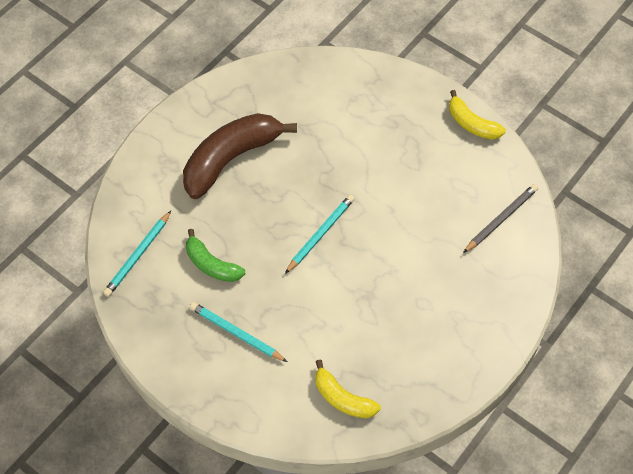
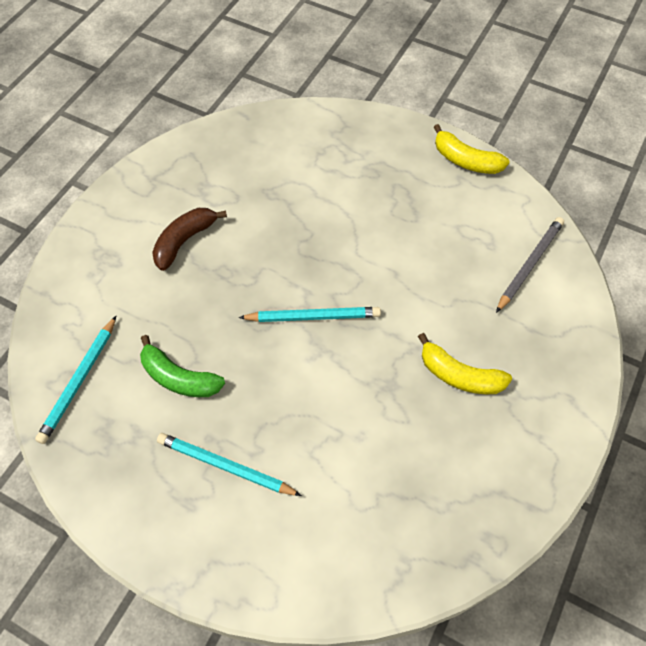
camera: 10 degrees left, 0 degrees up
brown banana [183,113,297,199] -> brown banana [152,208,227,271], size x0.55
turquoise pencil [285,195,355,274] -> turquoise pencil turned 60 degrees clockwise [238,307,381,322]
yellow banana [315,360,381,418] -> yellow banana moved to [418,333,512,394]

